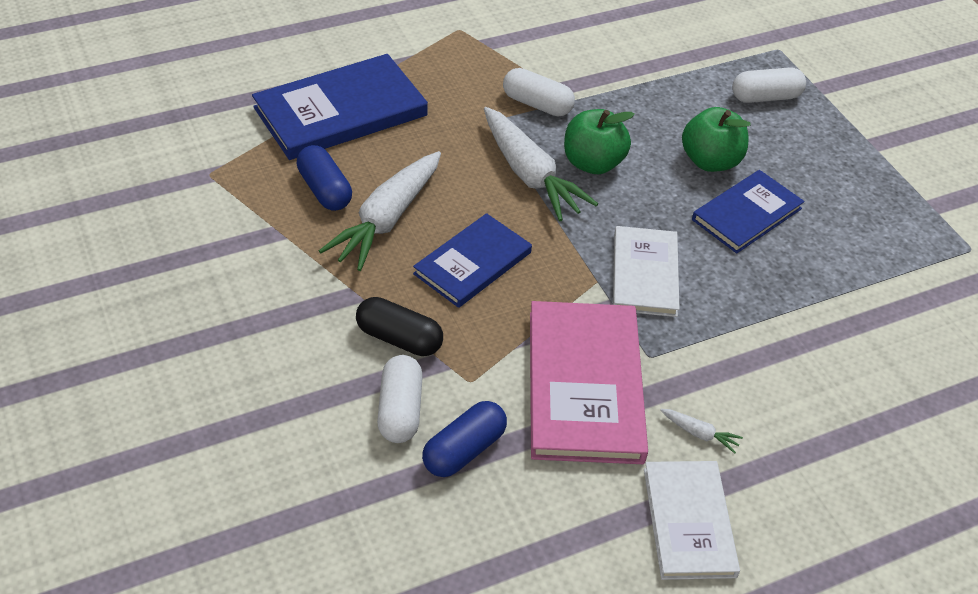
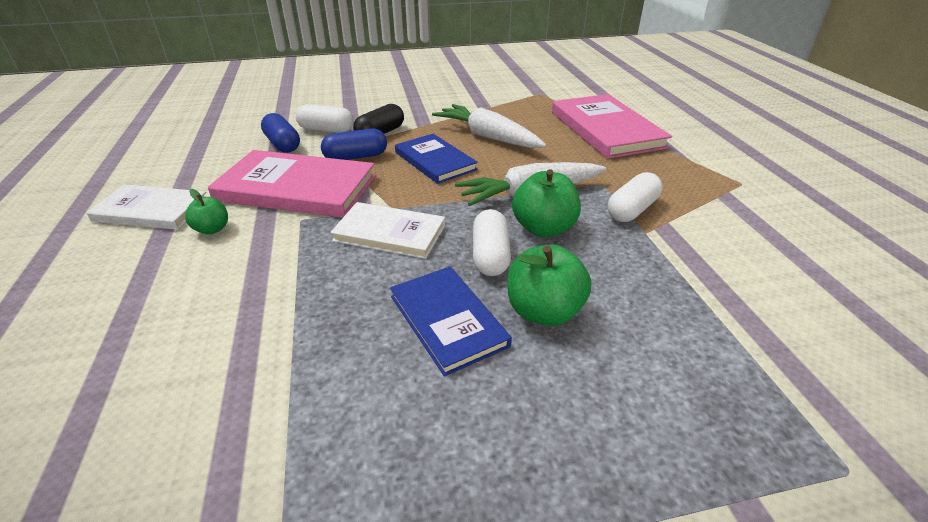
camera: 105 degrees right, 10 degrees down
blue book [252,54,428,160] -> pink book [552,94,672,159]
blue capsule [297,145,352,211] -> blue capsule moved to [321,129,387,160]
white carrot [660,409,743,454] -> green apple [185,189,228,235]
white capsule [732,67,806,103] -> white capsule moved to [473,209,511,276]

